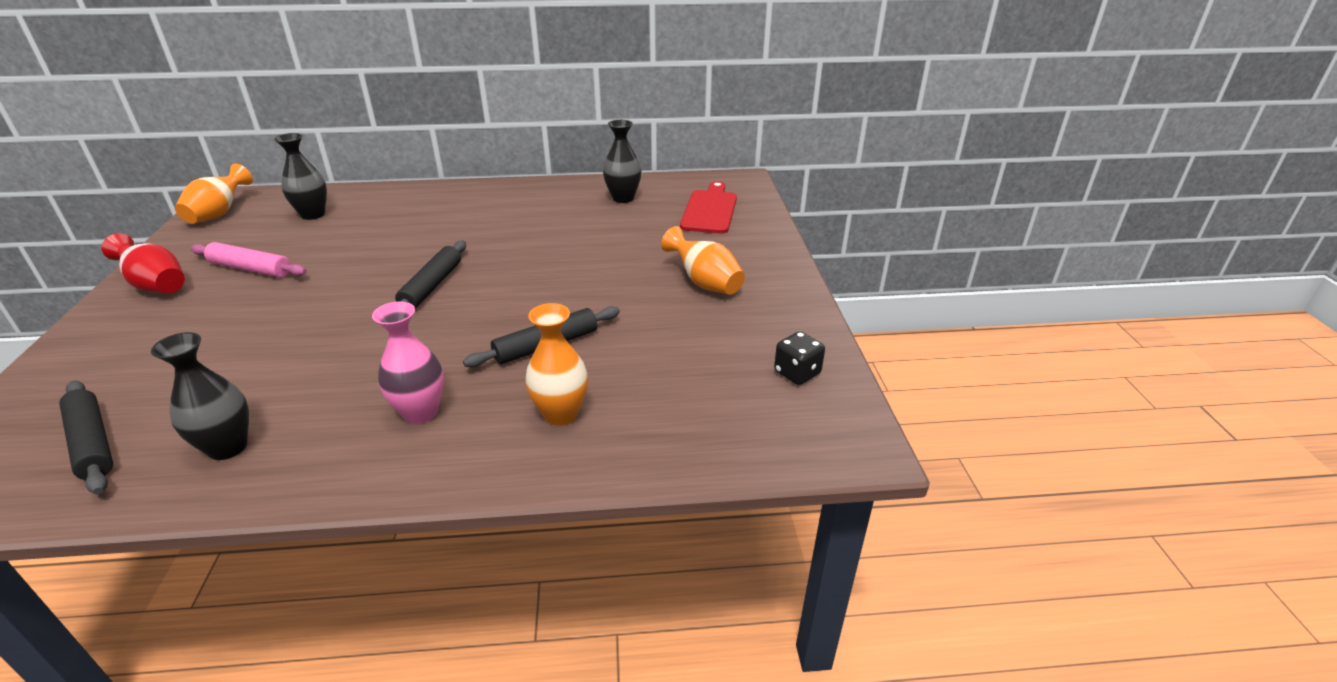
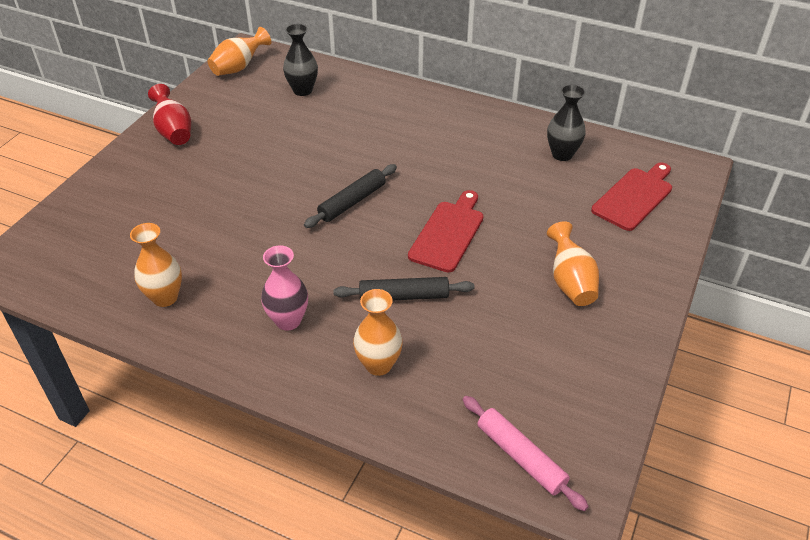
camera: 30 degrees right, 10 degrees up
black rolling pin [60,380,113,494] -> none
black vase [151,332,249,460] -> orange vase [130,223,182,307]
pink rolling pin [191,242,307,278] -> pink rolling pin moved to [463,396,589,511]
black dice [774,332,825,385] -> none
none -> red cutting board [408,190,484,273]

